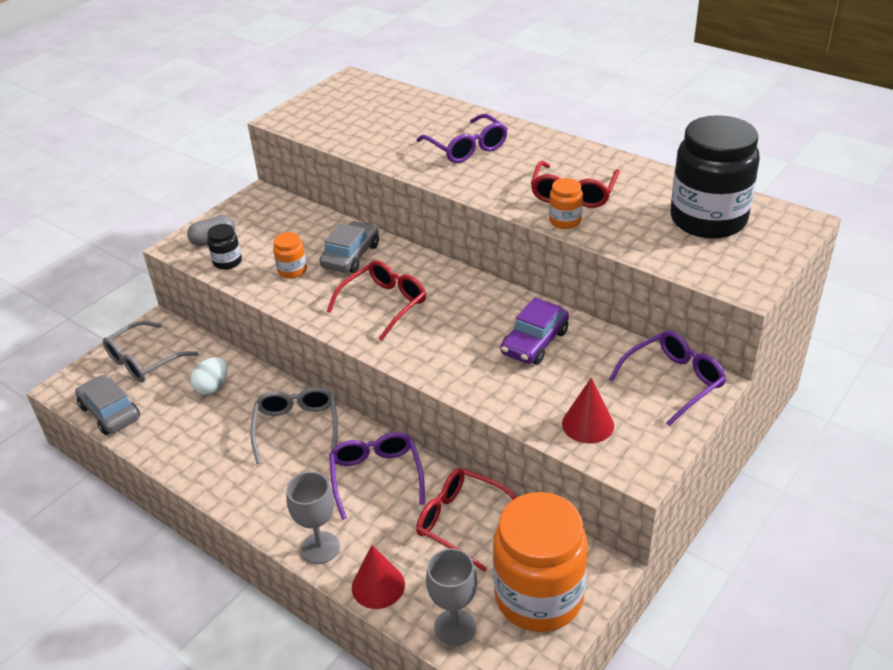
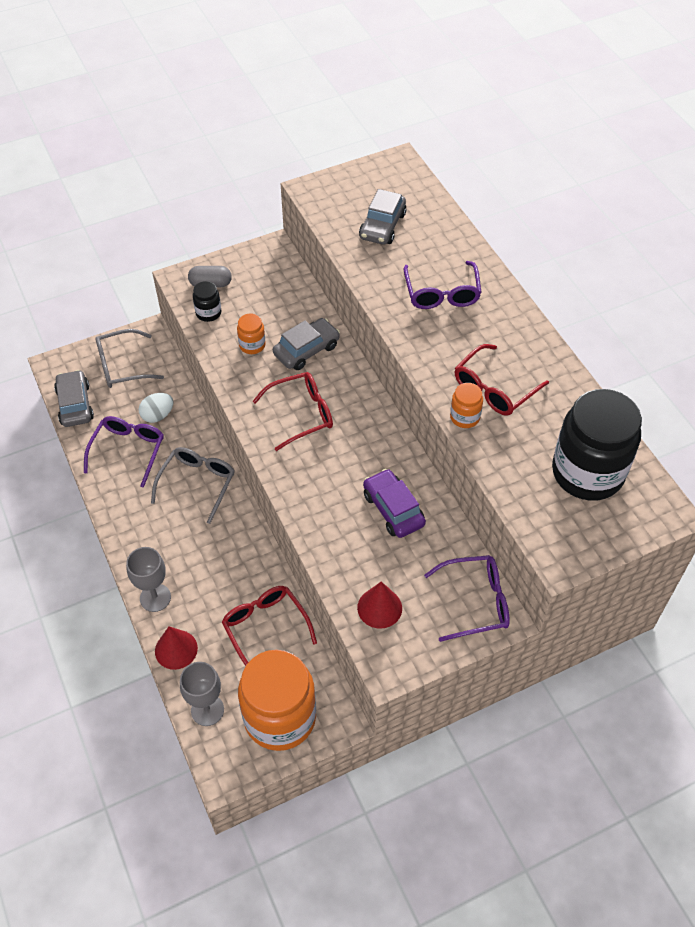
camera: 25 degrees right, 15 degrees up
purple glasses [329,432,425,520] -> purple glasses moved to [84,416,164,488]
purple car [500,297,569,364] -> purple car turned 90 degrees clockwise [363,469,426,538]
none -> grey car [359,189,407,245]

